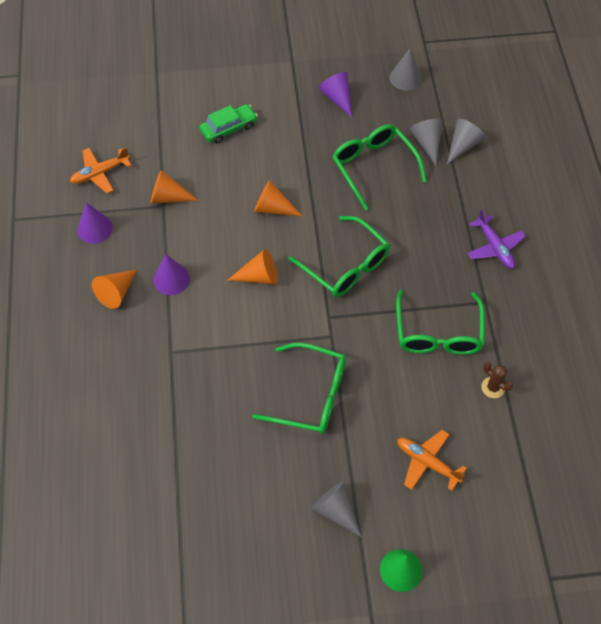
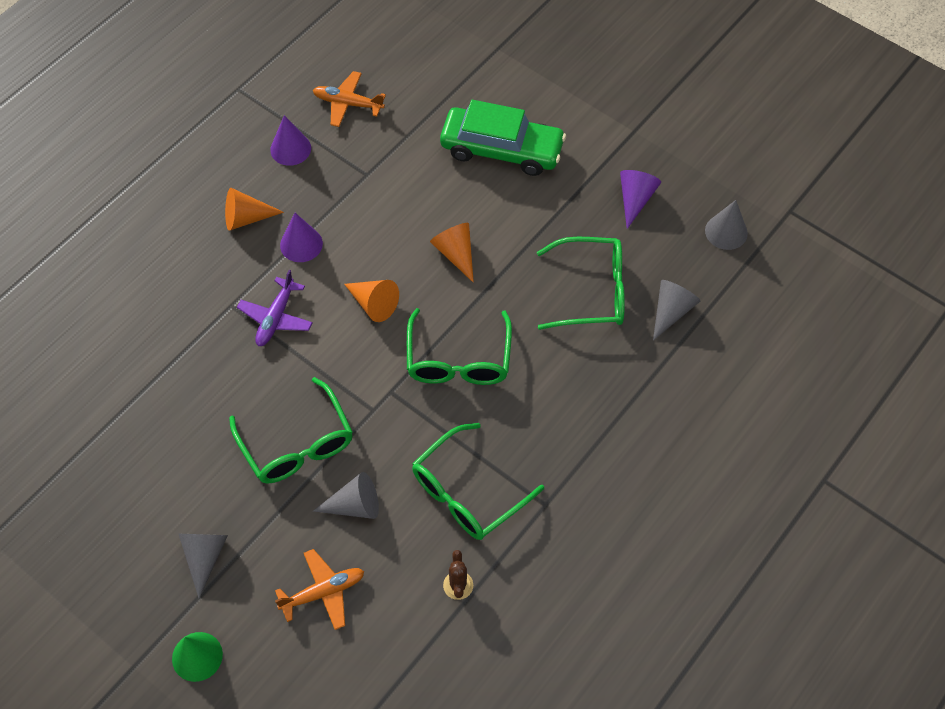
camera: 45 degrees right, 0 degrees up
orange cone [150,170,199,204] -> none
green car [199,104,258,144] -> green car [440,100,566,176], size x1.70
green glasses [332,124,427,210] -> green glasses turned 75 degrees clockwise [537,237,625,330]
orange plane [397,430,467,491] -> orange plane turned 75 degrees clockwise [275,549,364,630]
grey cone [447,119,486,164] -> grey cone moved to [313,472,379,519]
purple plane [467,209,526,269] -> purple plane moved to [237,270,313,346]

